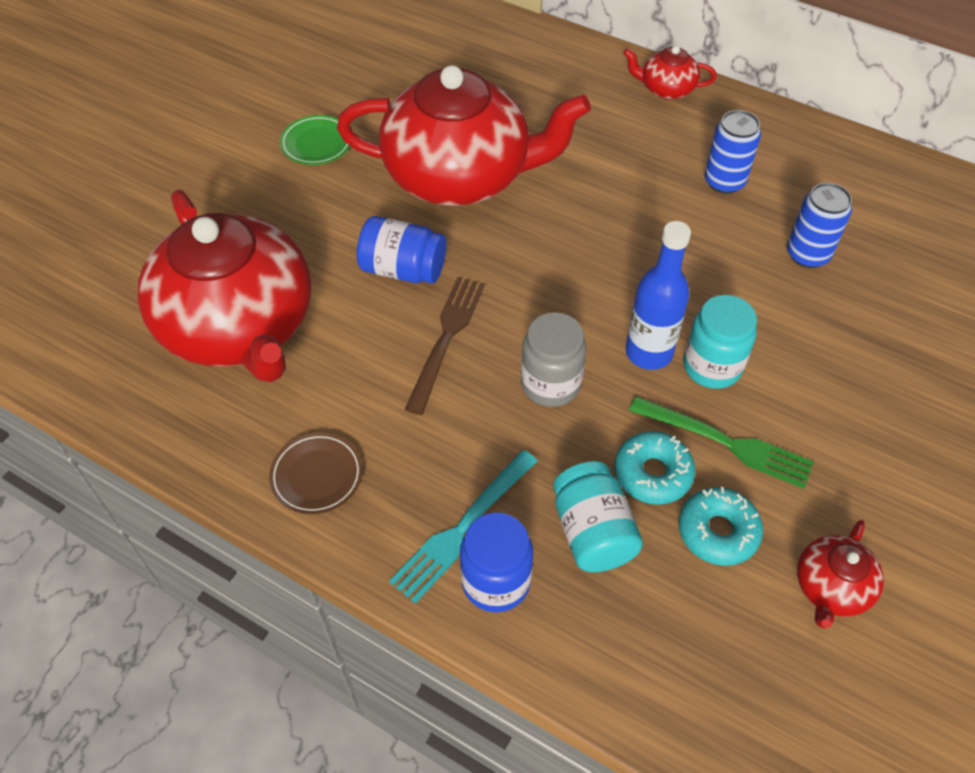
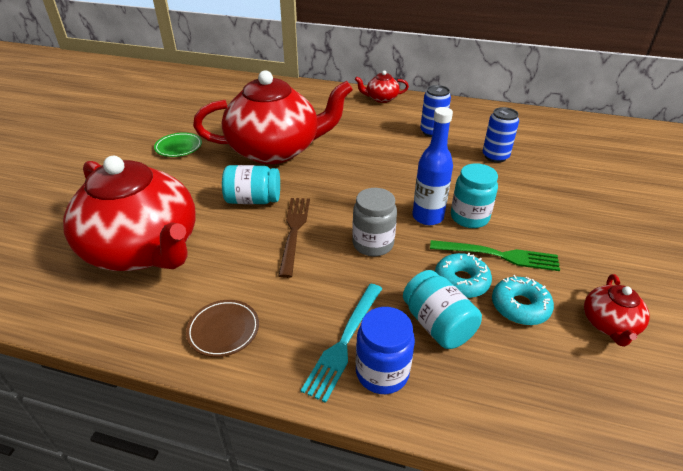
camera: 15 degrees left, 15 degrees down
blue jar [357,216,446,284] -> turquoise jar [222,165,280,204]

